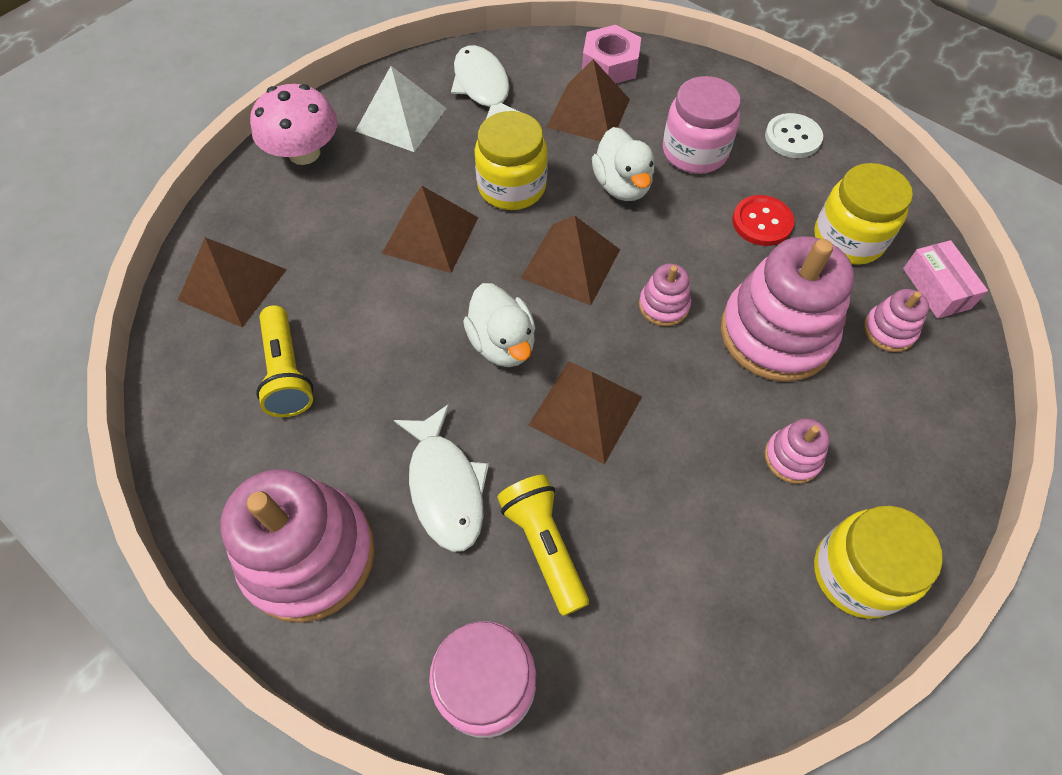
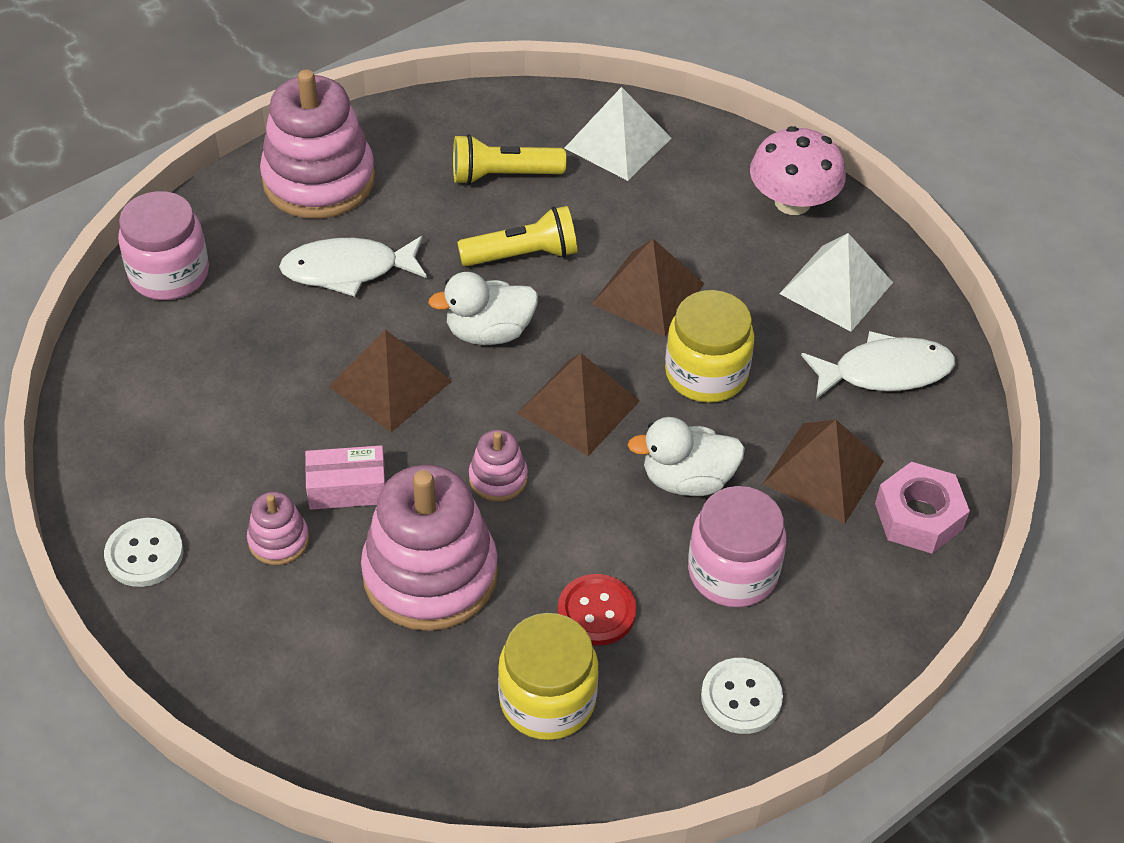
camera: 100 degrees right, 10 degrees down
brown pyramid [178,238,287,327] -> white pyramid [565,87,671,181]
yellow flashlight [497,475,589,616] -> yellow flashlight moved to [457,206,577,266]
yellow jar [814,506,943,619] -> white button [104,518,183,587]
pink stacking toy [864,289,929,352] -> none
pink box [903,240,988,319] -> pink box moved to [305,445,386,510]

